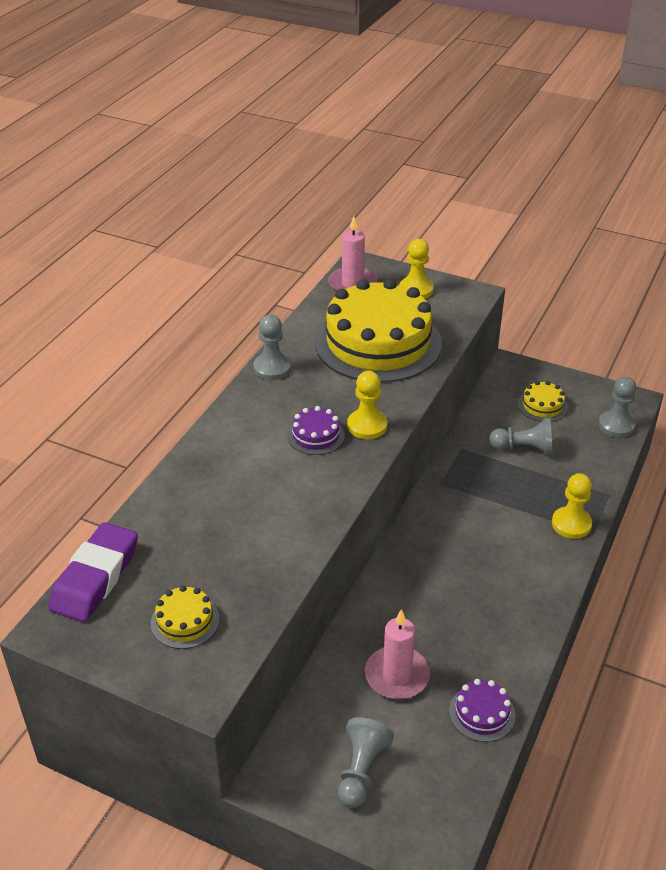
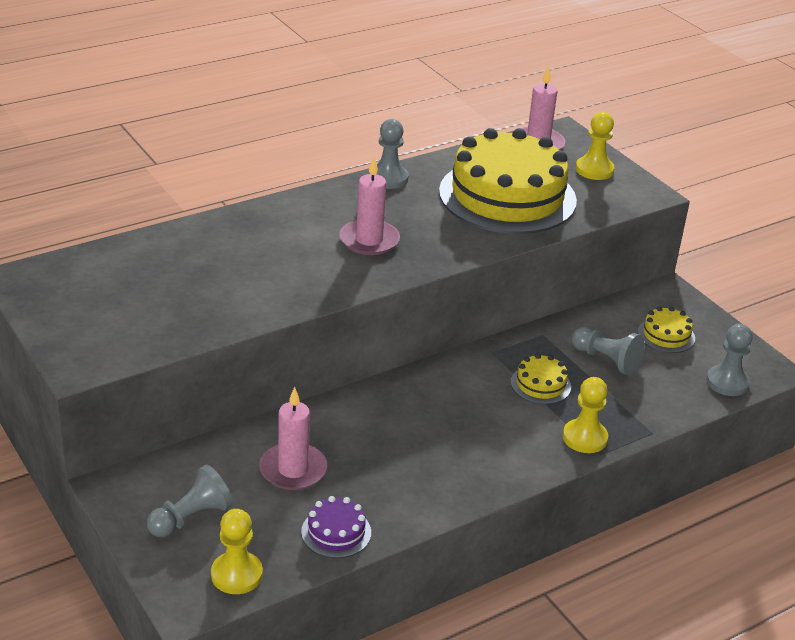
camera: 30 degrees right, 5 degrees down
purple eraser [49,522,138,622] -> none
yellow cake [151,585,219,649] -> yellow cake moved to [511,354,571,404]
purple cake [287,406,345,455] -> pink candle [339,157,400,255]
yellow pawn [347,371,387,439] -> yellow pawn moved to [211,509,263,594]

